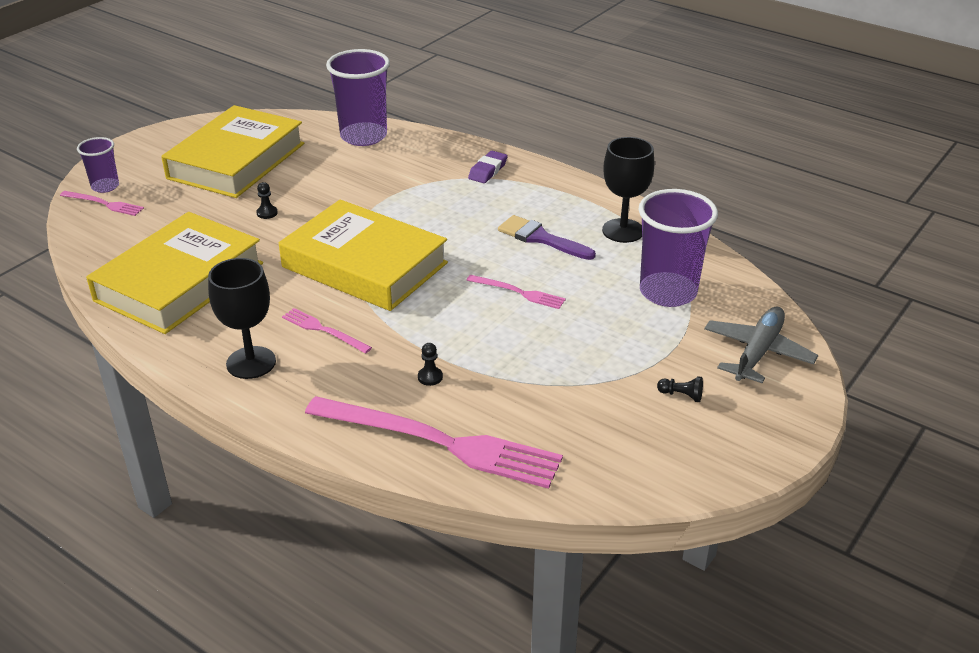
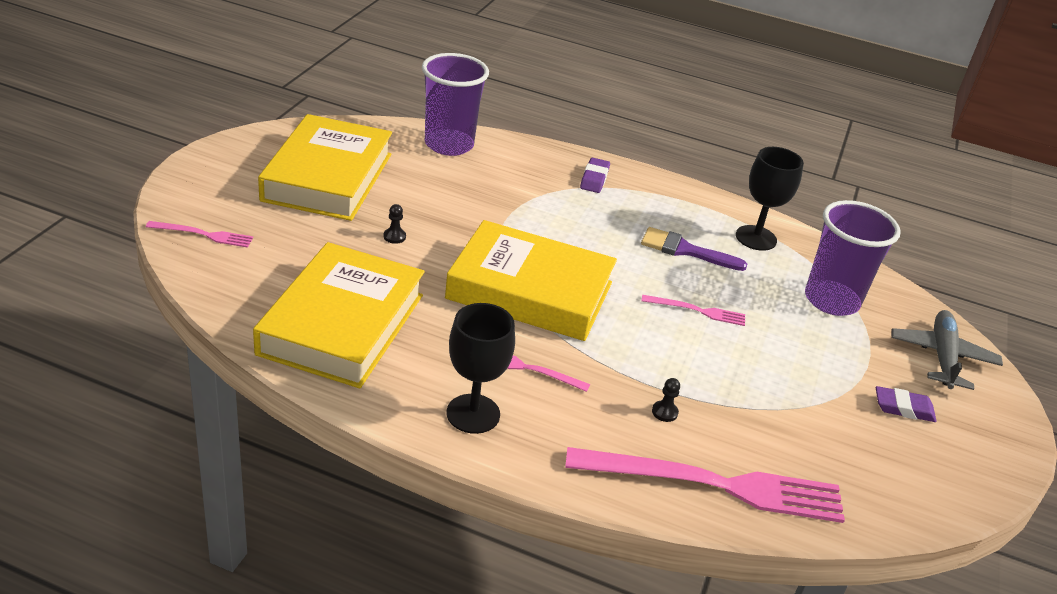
camera: 20 degrees left, 0 degrees up
purple cup [77,137,119,193] -> none
black pawn [657,376,703,402] -> purple eraser [876,386,936,422]

